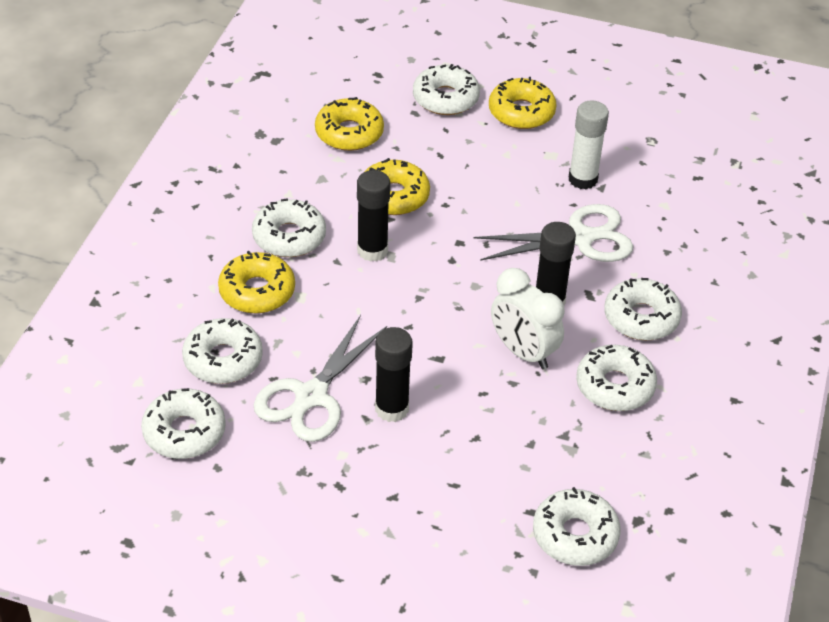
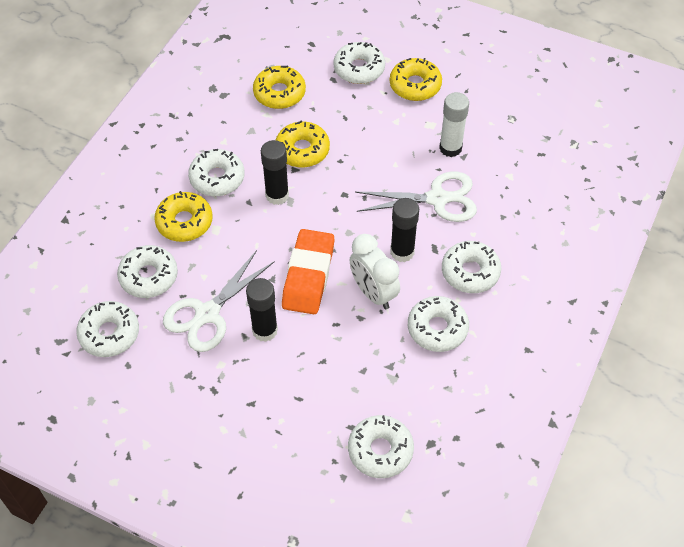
camera: 10 degrees right, 10 degrees up
none -> orange eraser [282,229,334,314]

